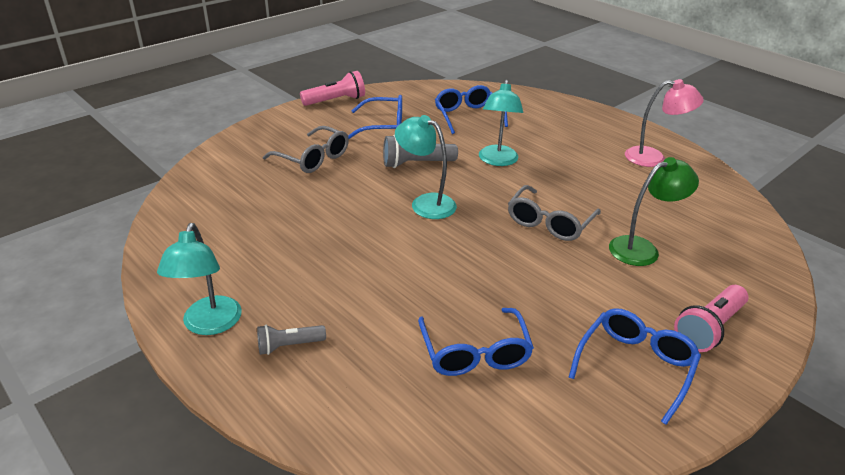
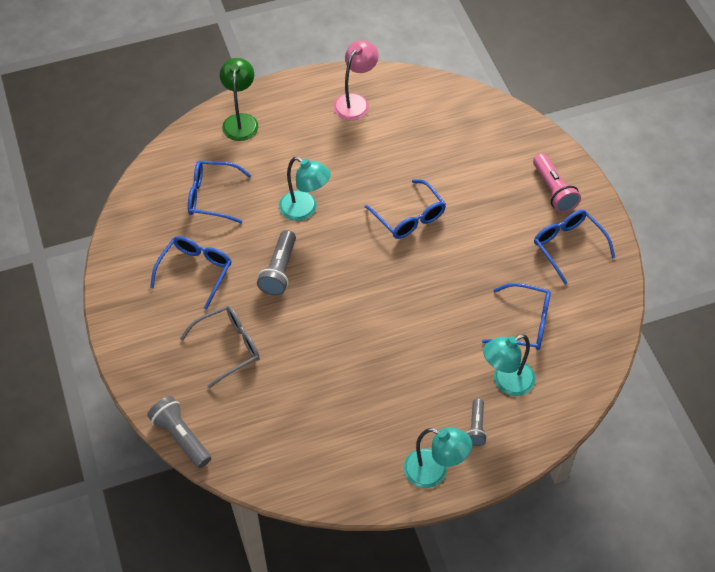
camera: 65 degrees left, 20 degrees up
pink flashlight [300,71,365,106] -> none
turquoise lamp [395,115,457,219] -> turquoise lamp moved to [483,334,535,396]
grey glasses [508,185,601,241] -> blue glasses [365,179,446,239]
green lamp [609,157,699,266] -> green lamp moved to [220,58,258,141]
none -> grey flashlight [147,396,211,468]

